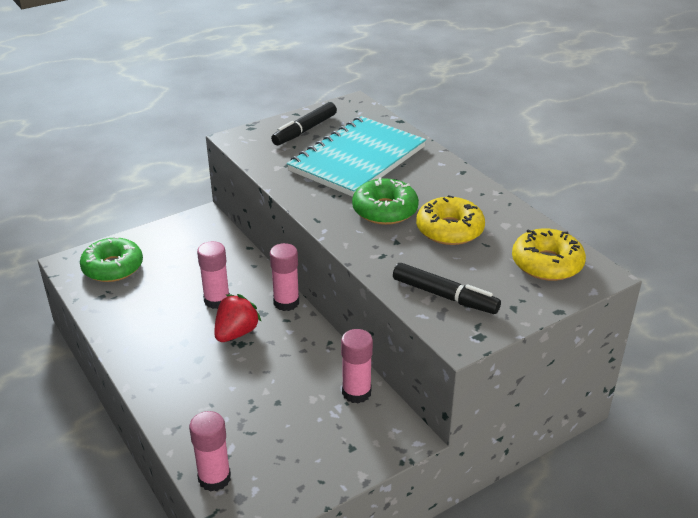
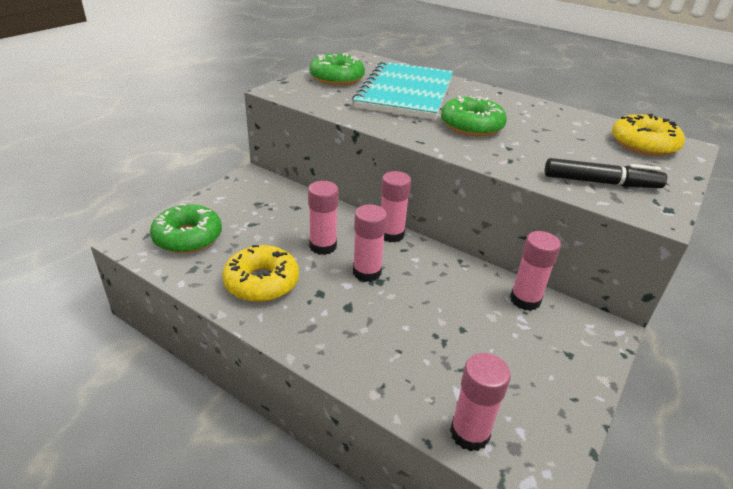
camera: 25 degrees left, 0 degrees up
red strawberry [214,294,262,342] -> pink glue stick [353,204,387,282]
black marker [271,102,337,145] -> green donut [309,53,365,85]
yellow donut [416,195,485,245] -> yellow donut moved to [222,245,299,302]

